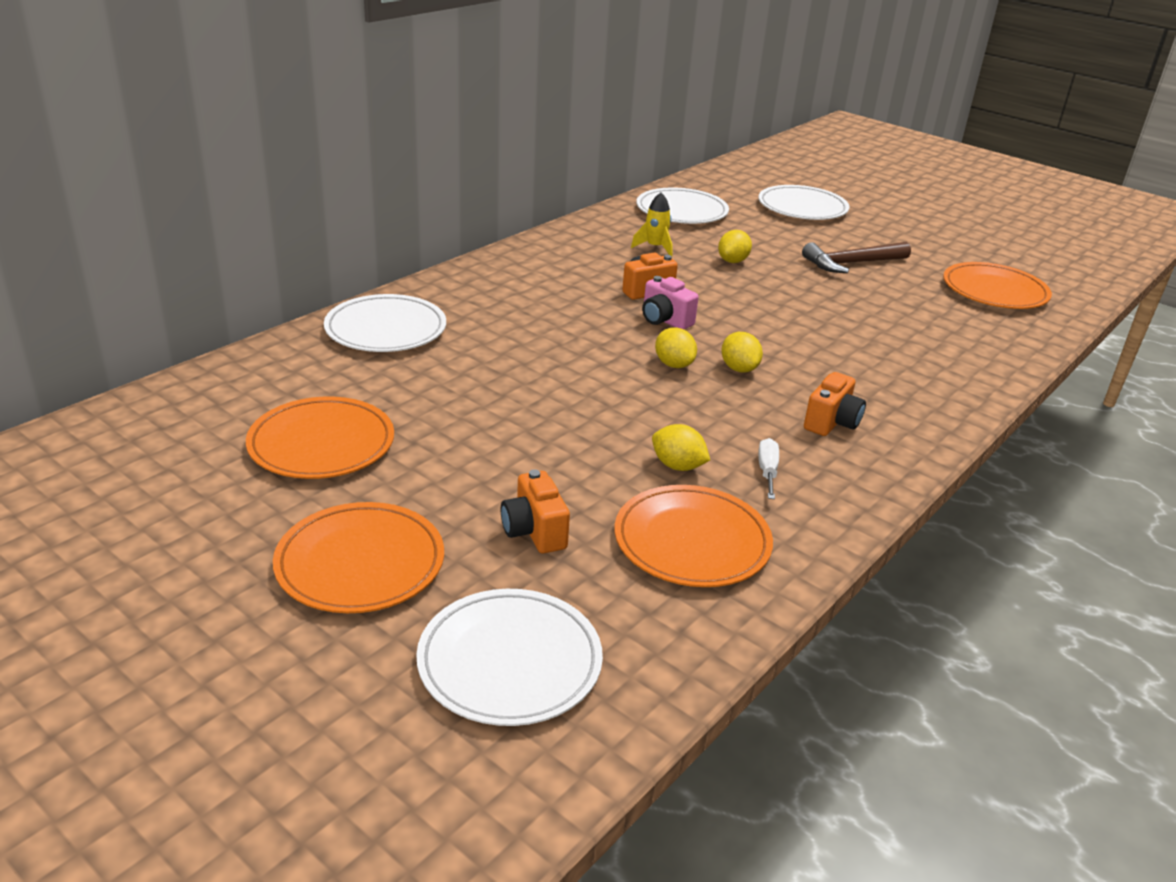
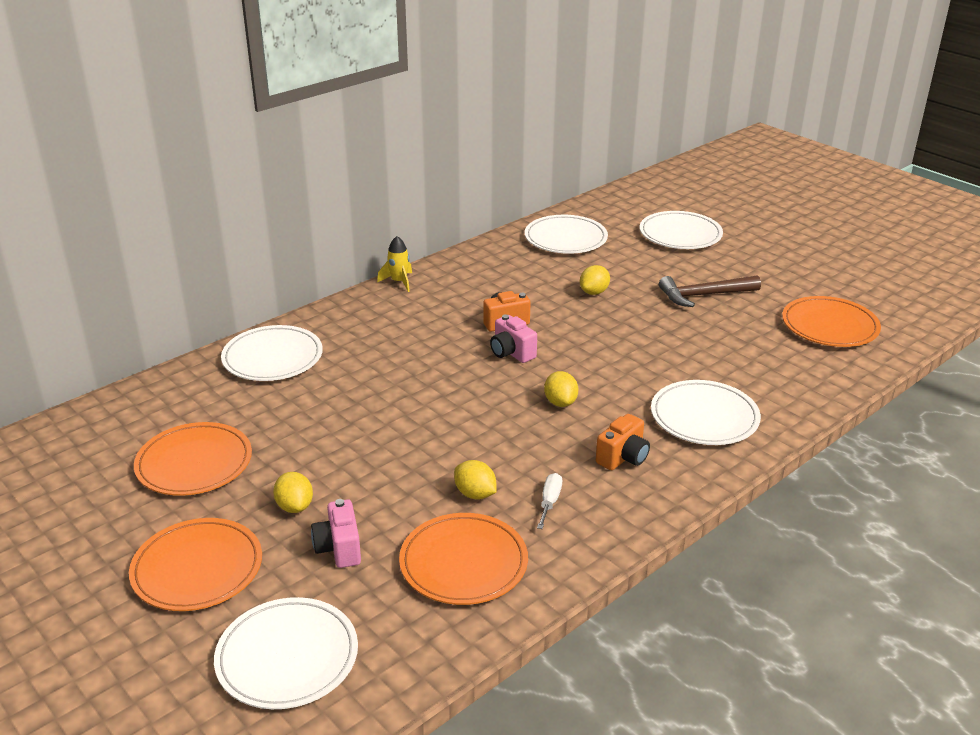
camera: 10 degrees right, 0 degrees up
orange camera [501,469,570,553] -> pink camera [311,499,361,568]
yellow rocket [631,193,673,256] -> yellow rocket moved to [377,236,412,292]
yellow lemon [655,327,697,368] -> yellow lemon moved to [273,472,313,513]
none -> white plate [651,380,761,445]

